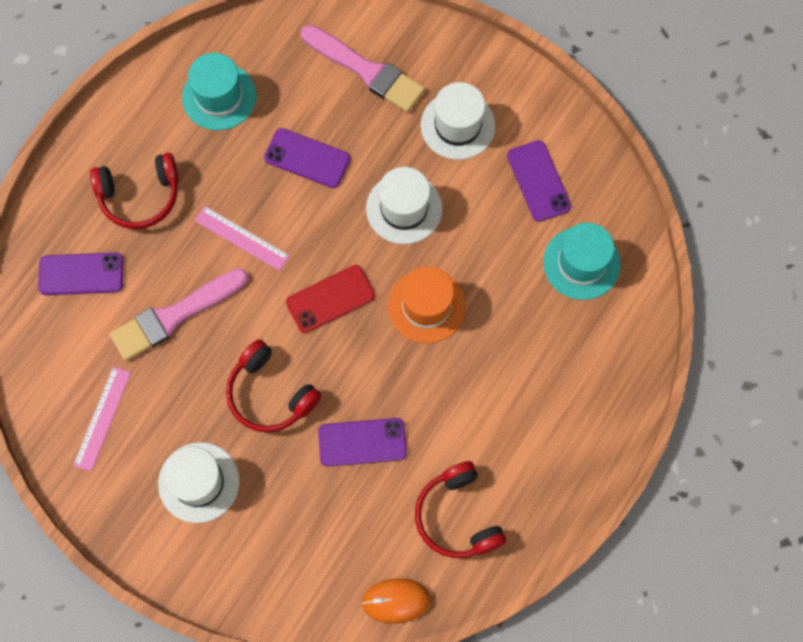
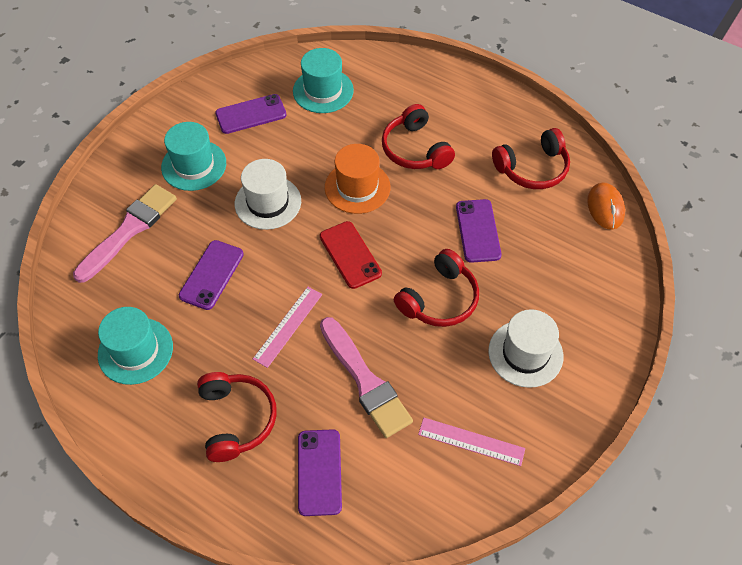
camera: 90 degrees left, 15 degrees down
white hat [421,82,495,160] -> turquoise hat [161,122,226,191]
none -> red headphones [382,104,455,169]

